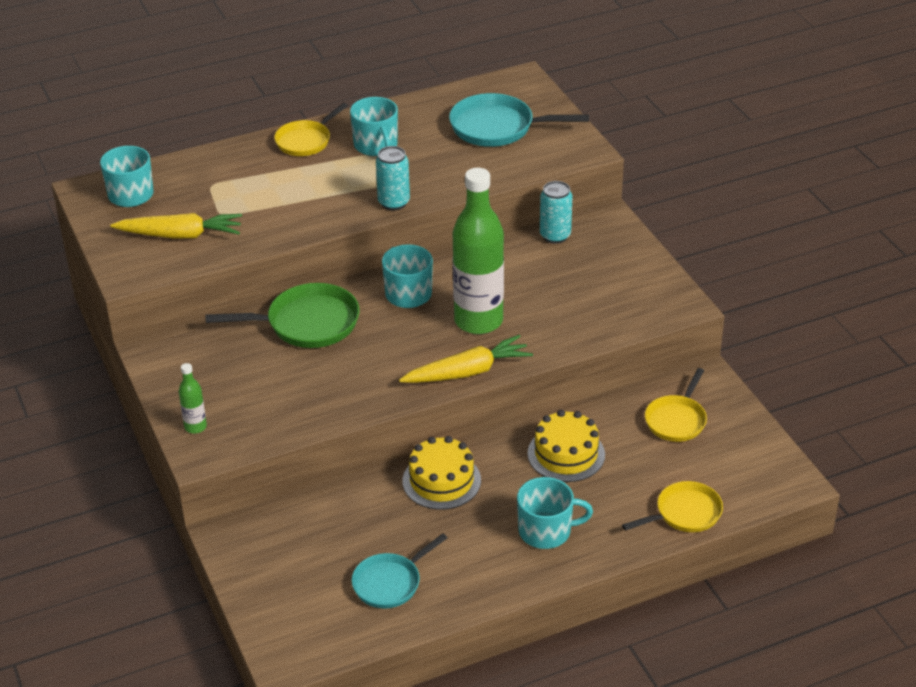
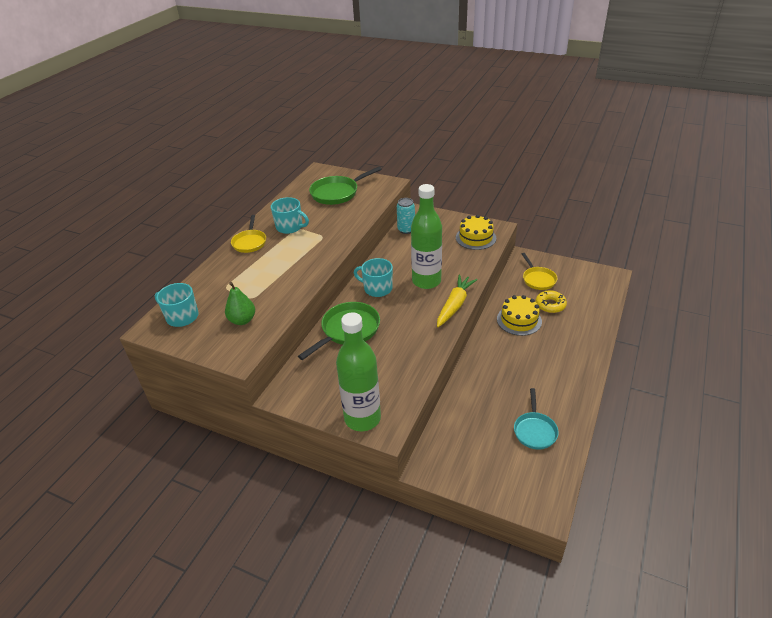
camera: 40 degrees left, 0 degrees up
yellow carrot [110,213,242,239] -> green pear [225,282,255,325]
green bottle [179,363,207,434] -> green bottle [336,313,381,431], size x2.36
turquoise can [376,146,410,211] -> none
yellow cake [403,436,481,510] -> yellow cake moved to [456,215,496,250]
turquoise pan [449,93,589,147] -> green pan [309,166,382,205]
turquoise mug [517,477,593,549] -> none
yellow pan [622,481,723,532] -> none
none -> yellow donut [535,290,567,313]

